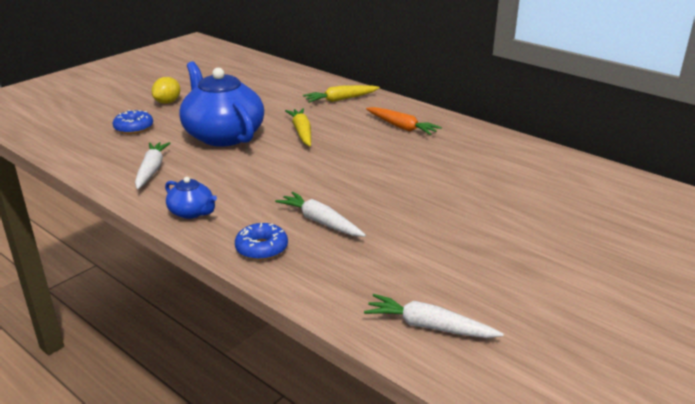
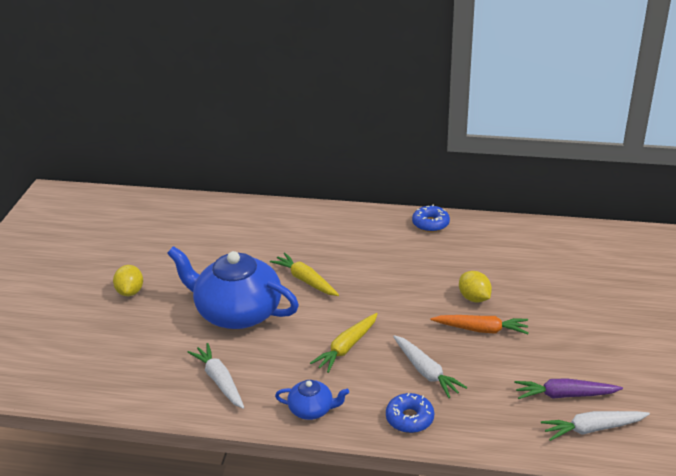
camera: 30 degrees left, 5 degrees up
blue donut [113,110,153,134] -> blue donut moved to [412,205,450,232]
white carrot [275,192,366,237] -> white carrot turned 135 degrees counterclockwise [393,335,467,398]
yellow carrot [303,85,380,103] -> yellow carrot moved to [310,313,378,373]
orange carrot [366,107,442,135] -> orange carrot moved to [430,315,529,334]
none -> yellow lemon [459,271,492,302]
none -> purple carrot [514,378,623,399]

